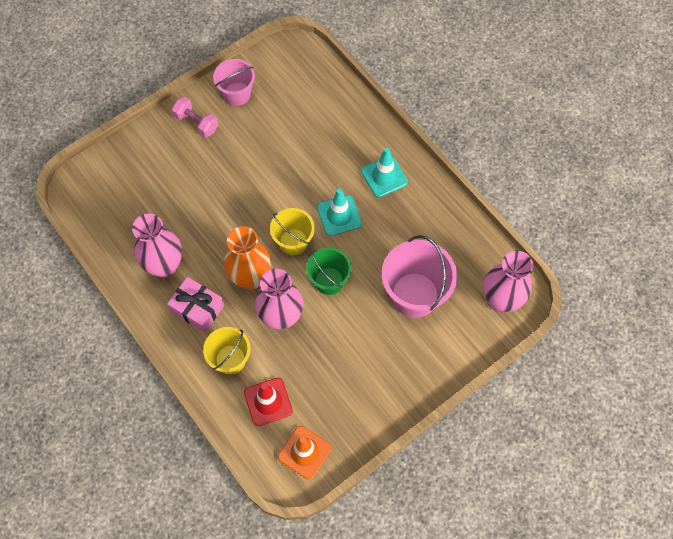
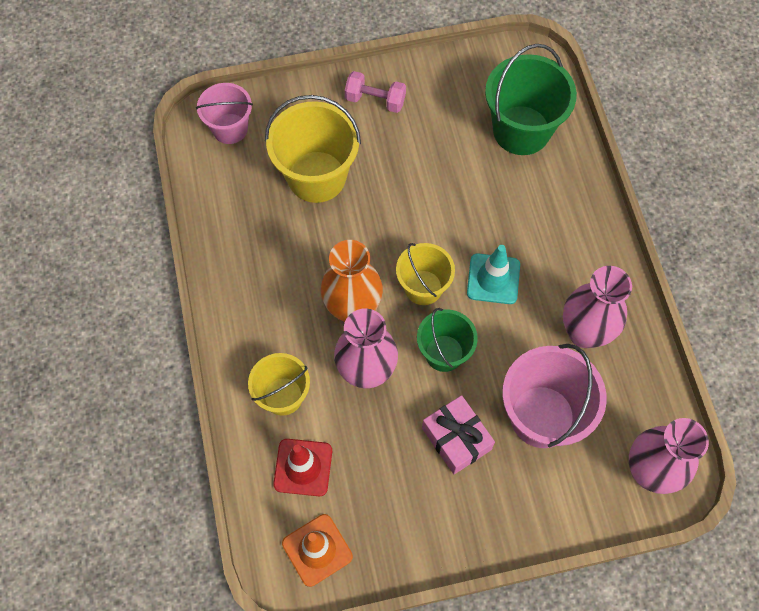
camera: 25 degrees right, 0 degrees up
pink vase [132,214,182,277] -> pink vase moved to [563,266,632,348]
pink gift [167,277,224,332] -> pink gift moved to [422,395,495,474]
pink dumbbell [172,97,218,137] -> pink dumbbell turned 45 degrees counterclockwise [345,71,406,113]
pink bucket [213,59,255,106] -> pink bucket moved to [196,83,253,144]
turquoise traffic cone [361,148,408,198] -> none
none -> yellow bucket [265,95,361,203]
none -> green bucket [485,44,577,155]

